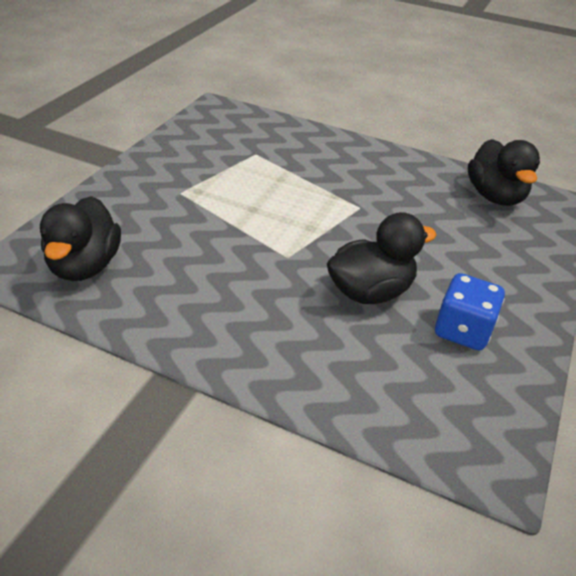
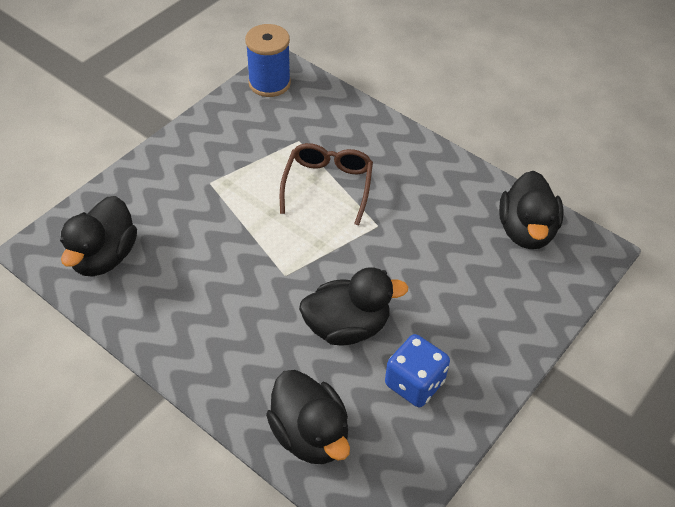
camera: 15 degrees right, 10 degrees up
none -> blue spool [245,24,291,97]
none -> black duck [266,370,350,464]
none -> brown glasses [280,143,373,226]

